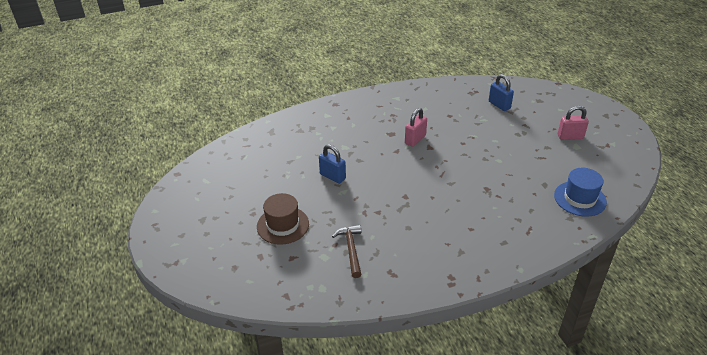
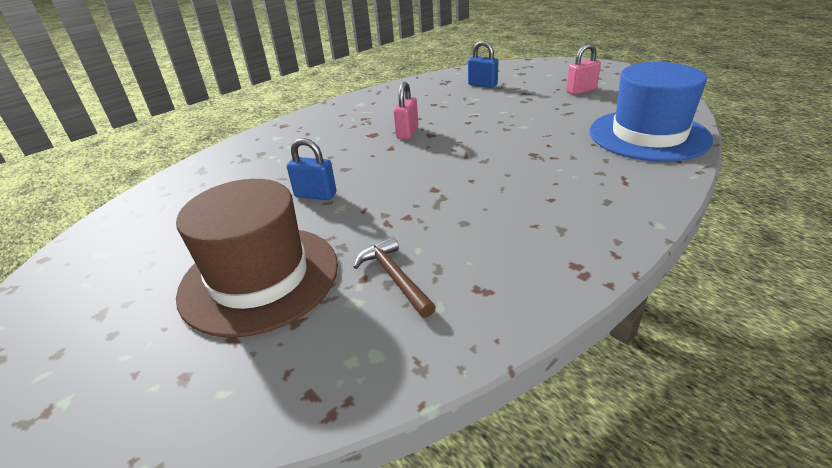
camera: 20 degrees left, 5 degrees down
brown hat [257,193,309,245] -> brown hat [176,179,338,338], size x1.68
blue hat [554,168,607,217] -> blue hat [590,62,713,162], size x1.68

